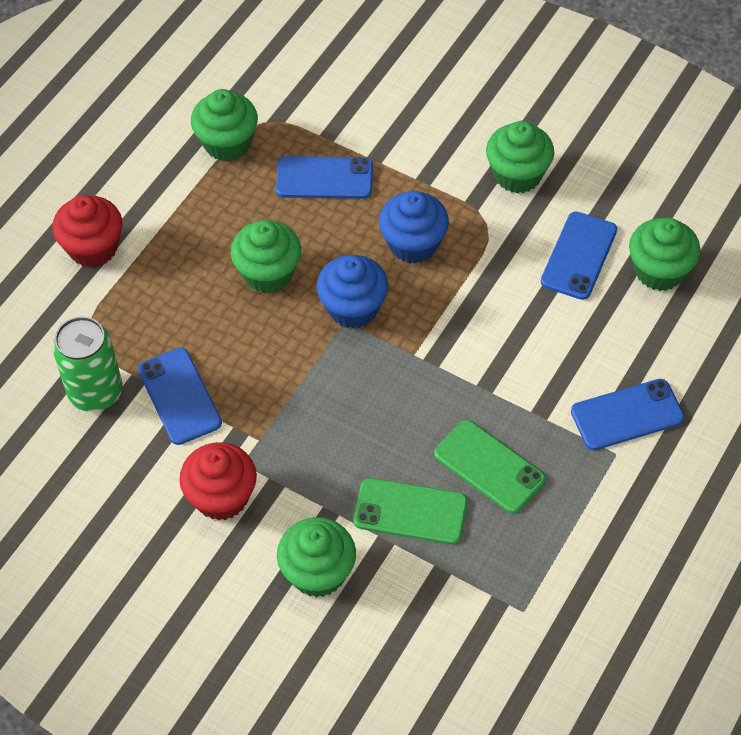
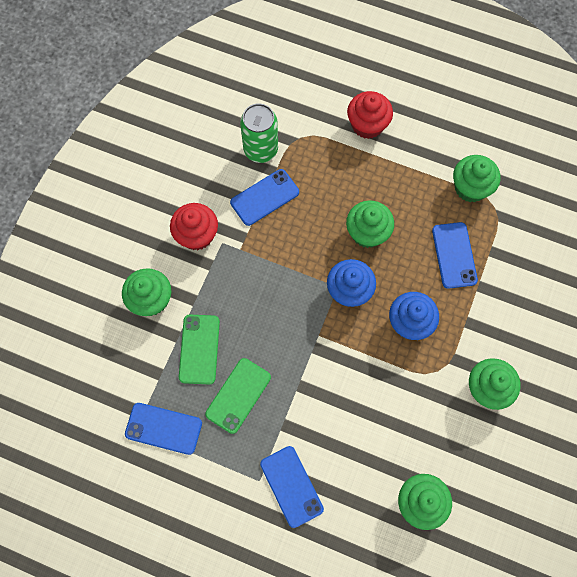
camera: 80 degrees right, 15 degrees up
blue phone [541,212,617,300] -> blue phone moved to [125,403,202,455]

